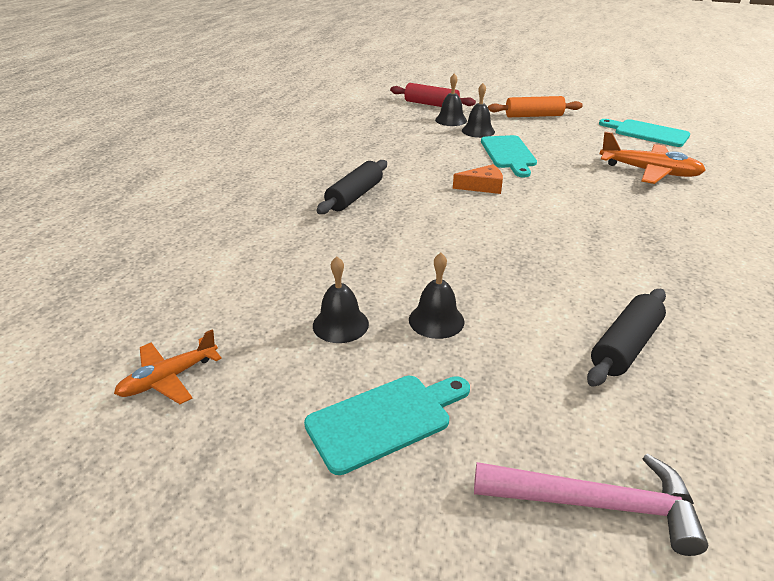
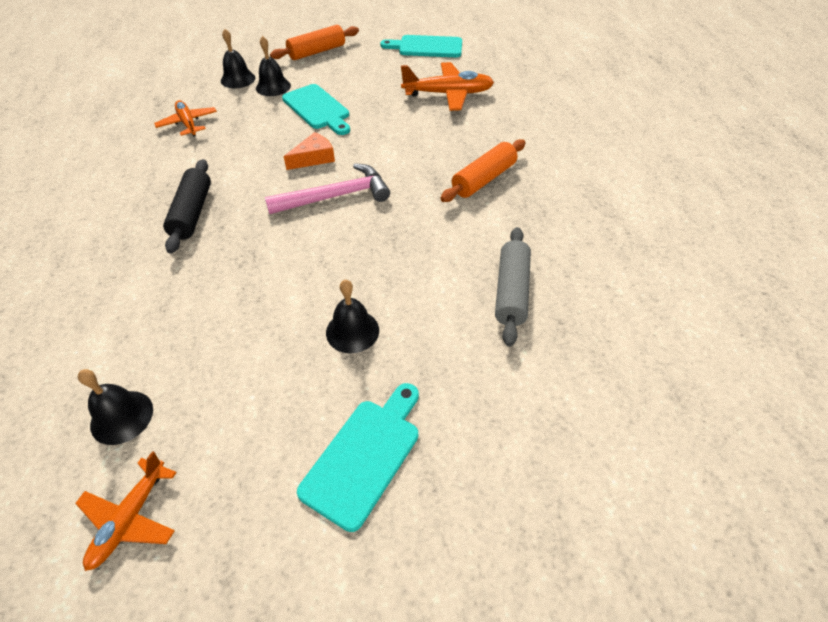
camera: 30 degrees left, 15 degrees up
black bell [313,256,369,343] -> black bell moved to [78,369,153,445]
red rolling pin [390,83,476,107] -> none
pink hammer [474,454,708,556] -> pink hammer moved to [265,163,390,214]
black rolling pin [587,289,666,387] -> grey rolling pin [495,227,531,347]
none -> orange plane [154,100,217,136]
none -> orange rolling pin [440,139,526,202]

